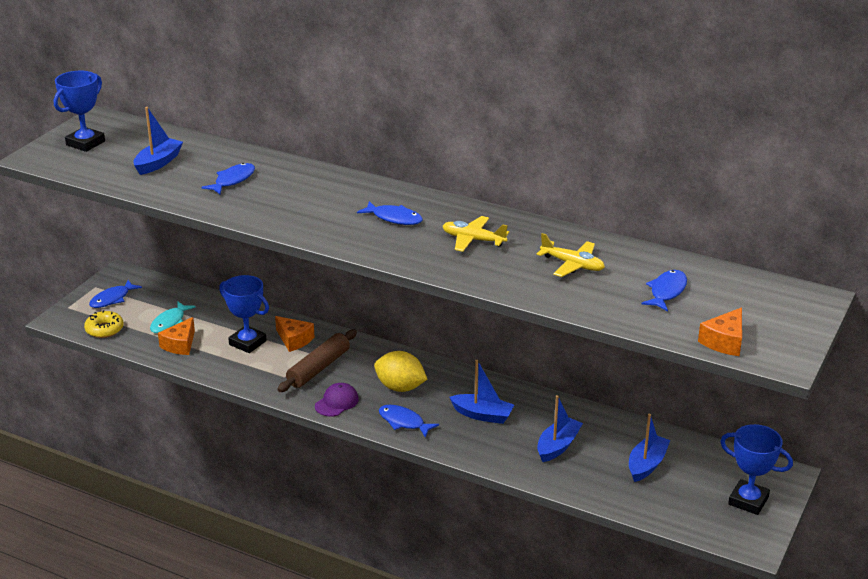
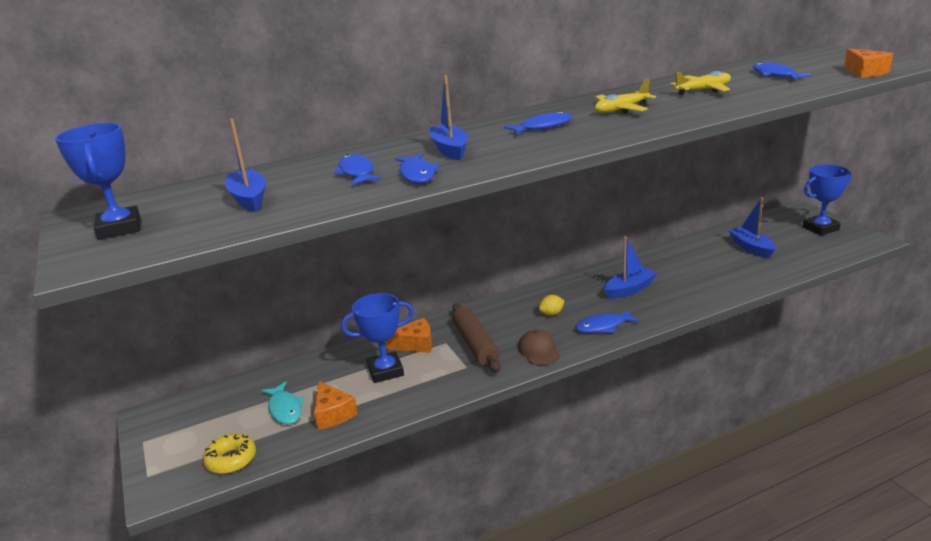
camera: 50 degrees left, 5 degrees down
blue fish [89,280,142,308] -> blue fish moved to [395,154,440,183]
purple cap [315,383,359,417] -> brown cap [518,330,560,365]
yellow lemon [374,351,427,392] -> yellow lemon [539,295,564,316], size x0.51
blue boat [537,395,583,462] -> blue boat moved to [428,75,468,160]

